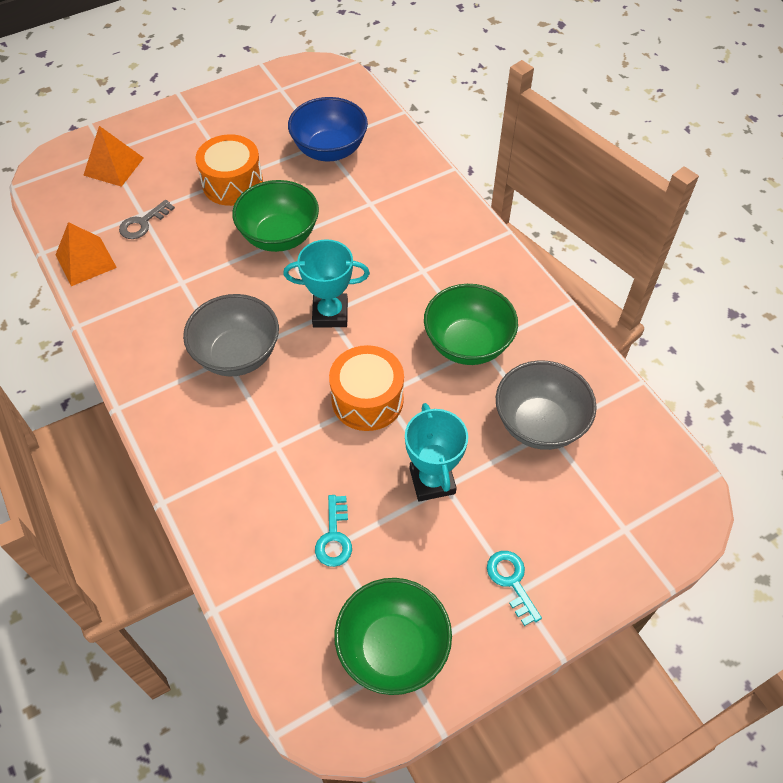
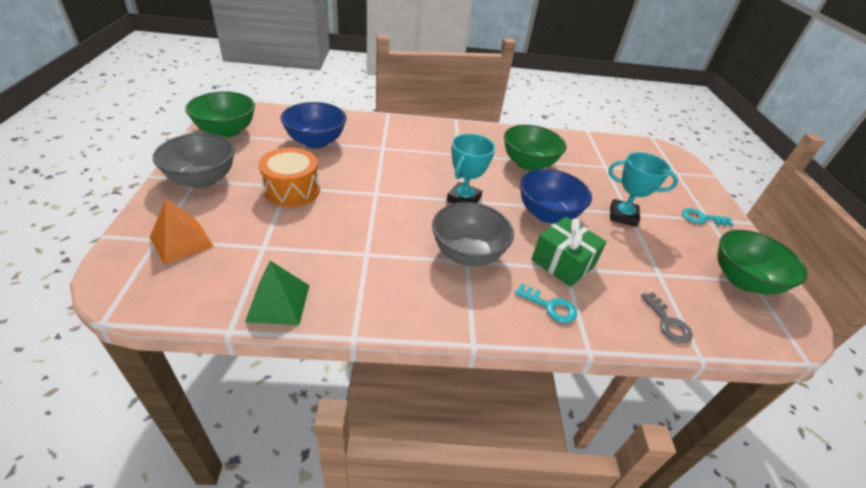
camera: 65 degrees left, 15 degrees down
orange pyramid [56,222,117,286] -> green pyramid [245,261,310,325]
grey key [119,200,175,239] -> grey key moved to [641,292,693,344]
green bowl [232,180,319,252] -> green bowl moved to [185,91,255,138]
turquoise key [315,495,352,567] -> turquoise key moved to [515,284,577,323]
orange drum [329,345,404,431] -> blue bowl [520,169,592,223]
grey bowl [496,361,597,450] -> grey bowl moved to [153,133,235,188]
none -> green gift [531,217,607,287]

